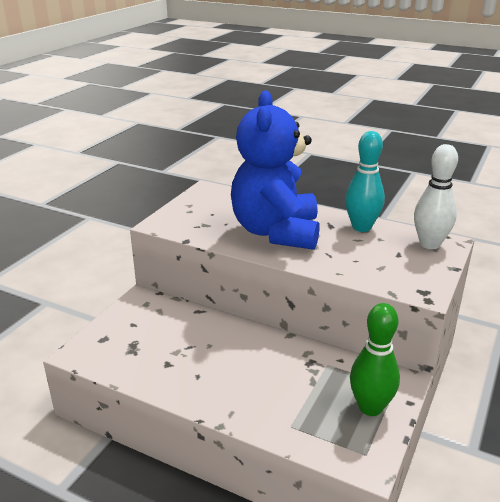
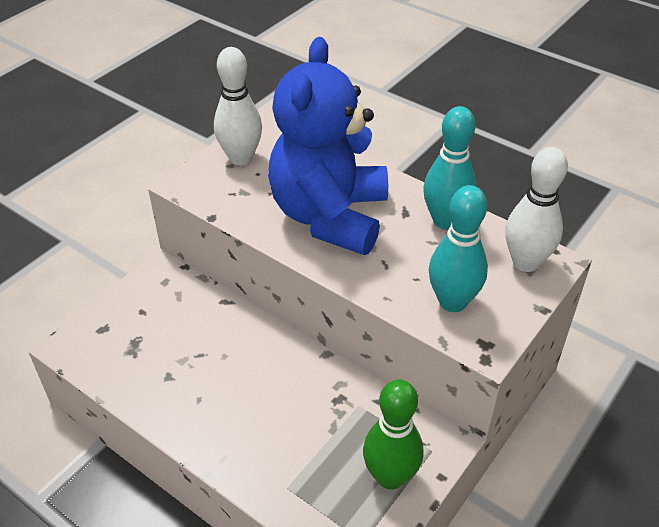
camera: 10 degrees right, 15 degrees up
none -> white bowling pin [214,47,262,165]
none -> turquoise bowling pin [429,185,488,312]

